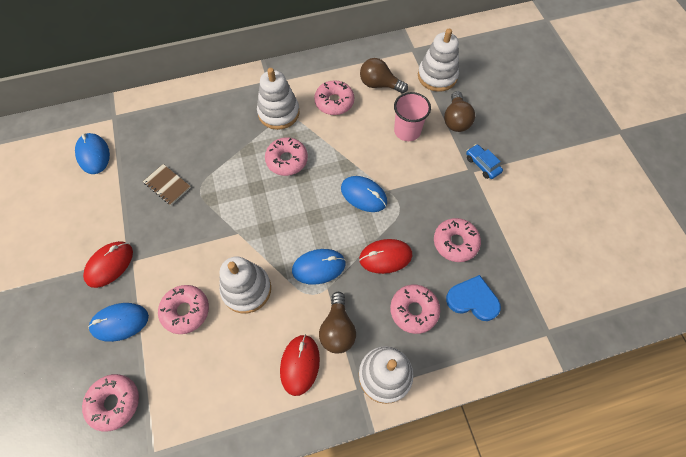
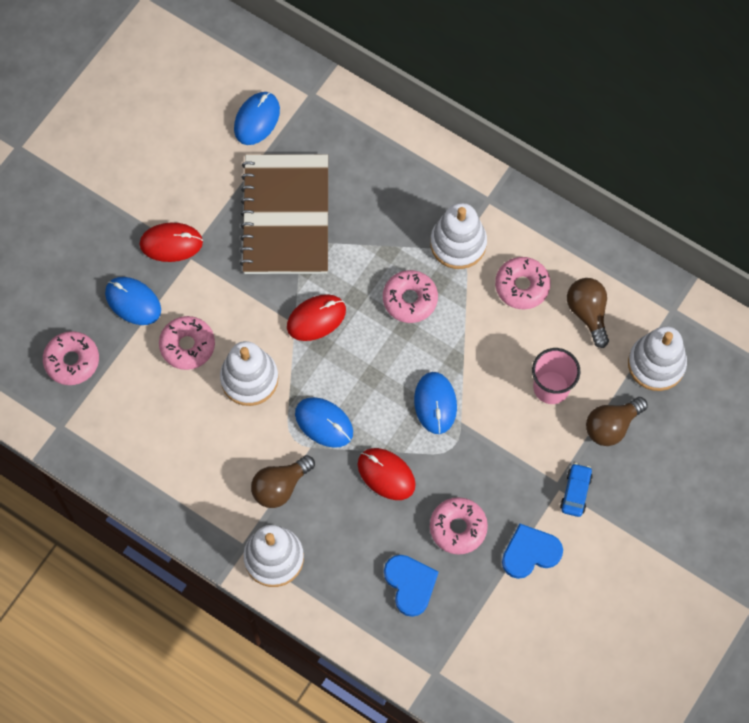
camera: 50 degrees right, 5 degrees up
brown notebook [143,164,191,205] -> brown notebook [240,154,328,274], size x2.49
red mouse [280,334,320,396] -> red mouse moved to [287,294,346,341]
pink donut [390,285,440,334] -> none
none -> blue heart [502,524,563,579]

